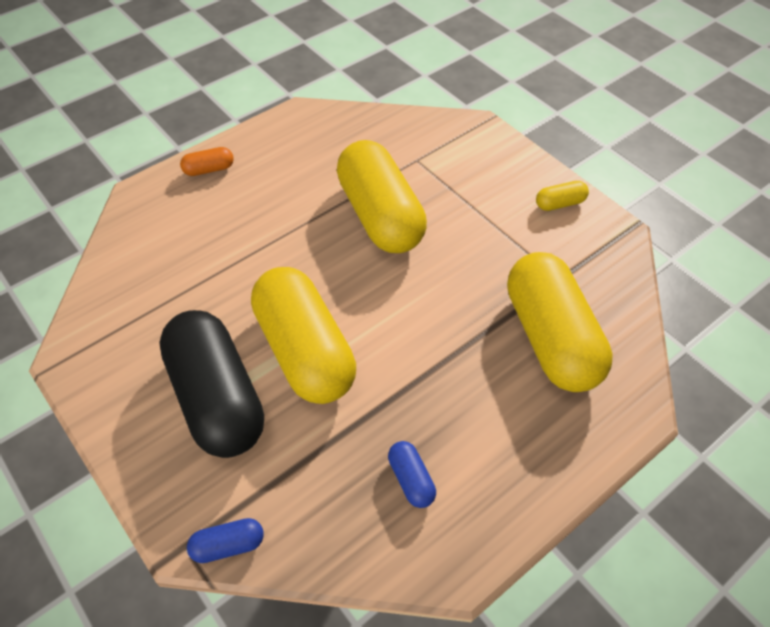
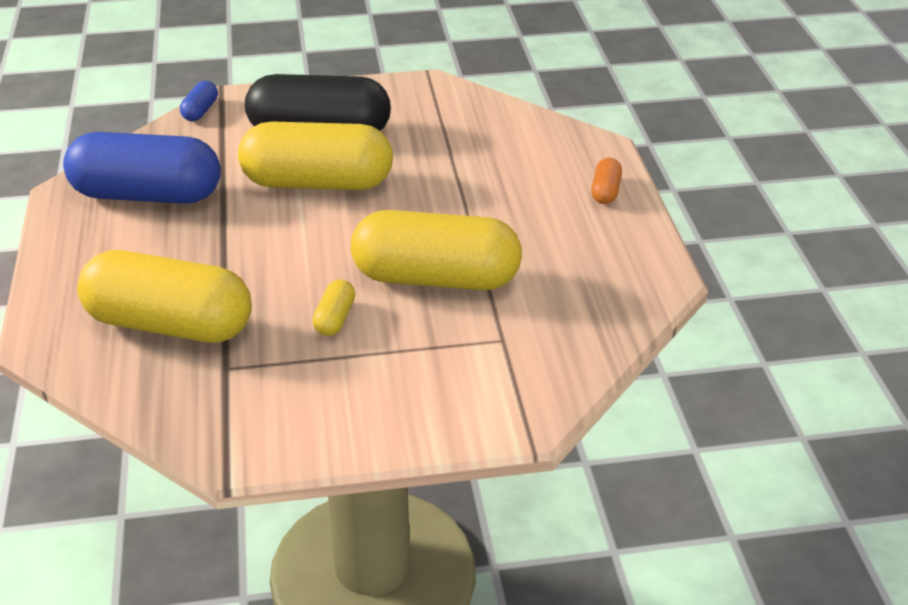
camera: 120 degrees right, 15 degrees down
blue capsule [388,441,436,508] -> blue capsule [63,132,221,204], size x2.46
yellow capsule [536,181,589,211] -> yellow capsule moved to [312,280,355,336]

